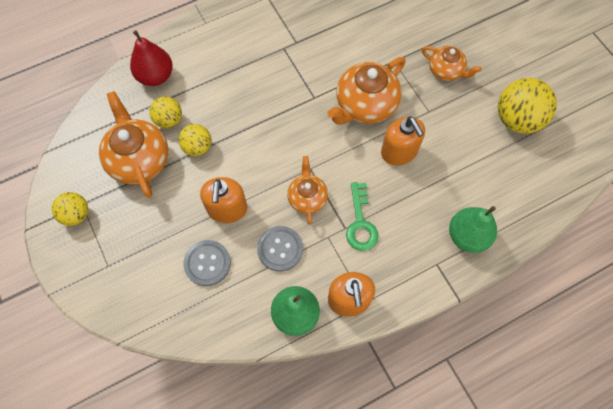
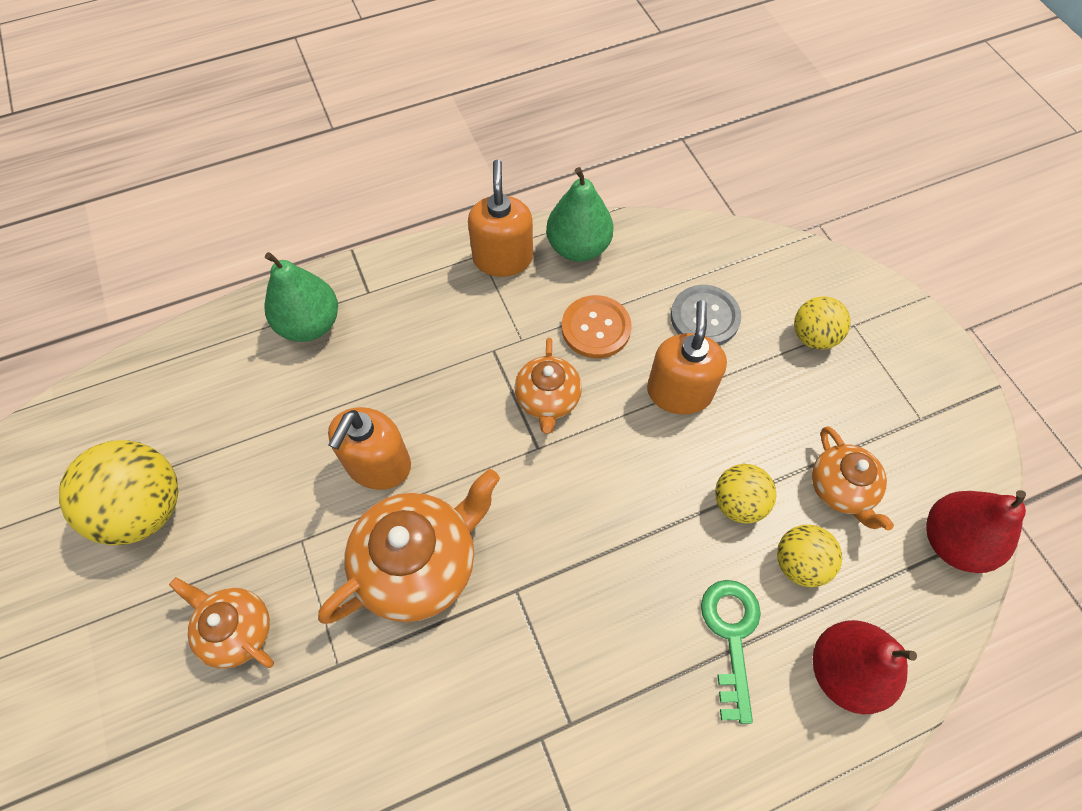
camera: 175 degrees left, 5 degrees down
yellow ball [52,192,88,226] -> yellow ball moved to [794,296,851,350]
orange teapot [99,91,168,198] -> orange teapot [812,426,894,531], size x0.60
grey button [257,226,303,272] -> orange button [562,295,632,358]
green key [346,182,379,251] -> green key moved to [701,580,761,724]
orange soap dispenser [381,116,425,165] -> orange soap dispenser turned 135 degrees counterclockwise [328,407,411,490]
none -> red pear [926,490,1026,573]

